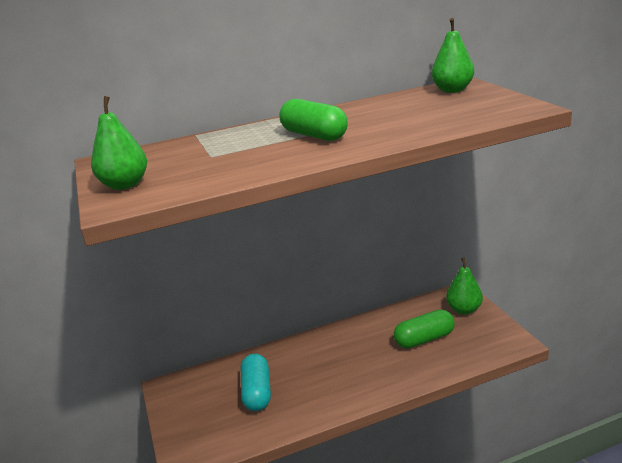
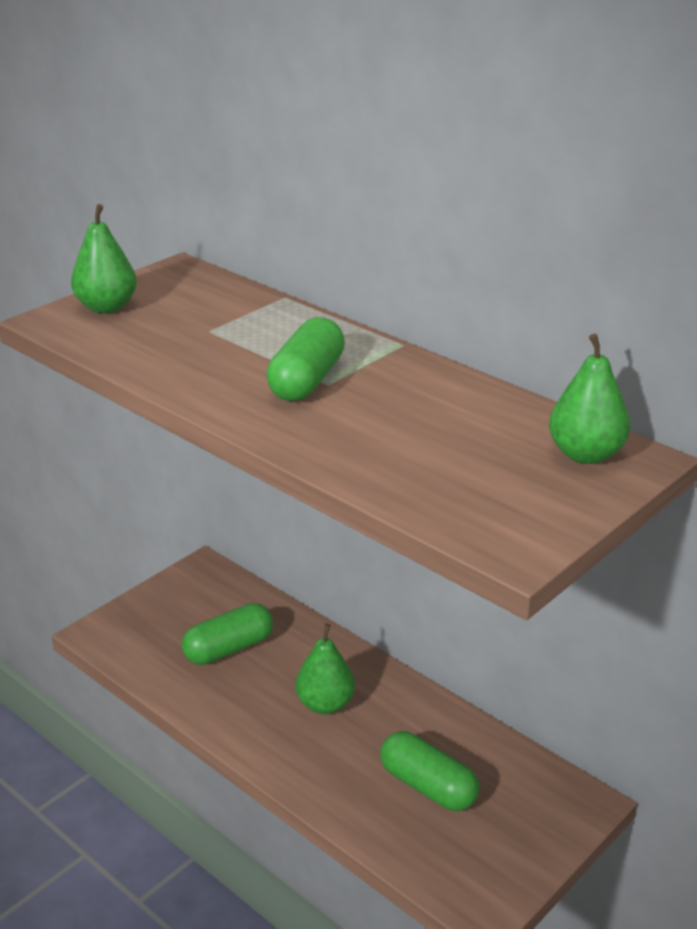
camera: 60 degrees right, 5 degrees up
turquoise capsule [241,354,271,411] -> green capsule [182,603,273,665]
green pear [446,257,483,315] -> green pear moved to [295,624,355,714]

